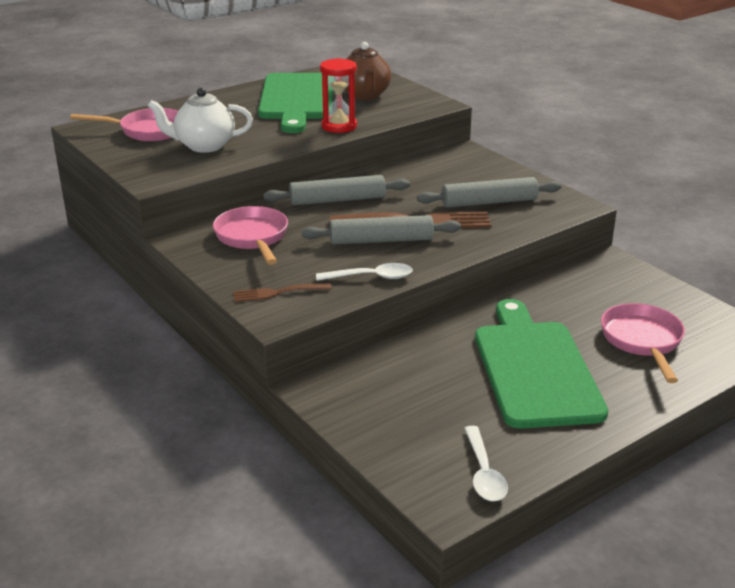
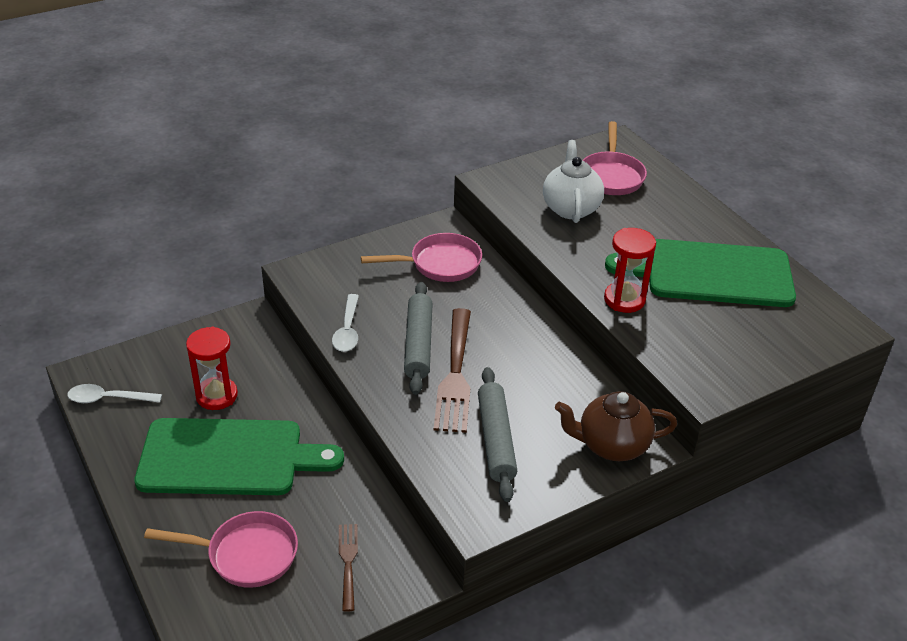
camera: 95 degrees right, 10 degrees up
brown fork [233,283,331,302] -> brown fork moved to [339,524,358,612]
grey rolling pin [263,175,410,205] -> none
brown teapot [344,42,391,100] -> brown teapot moved to [555,391,677,461]
none -> red hourglass [186,327,238,410]

